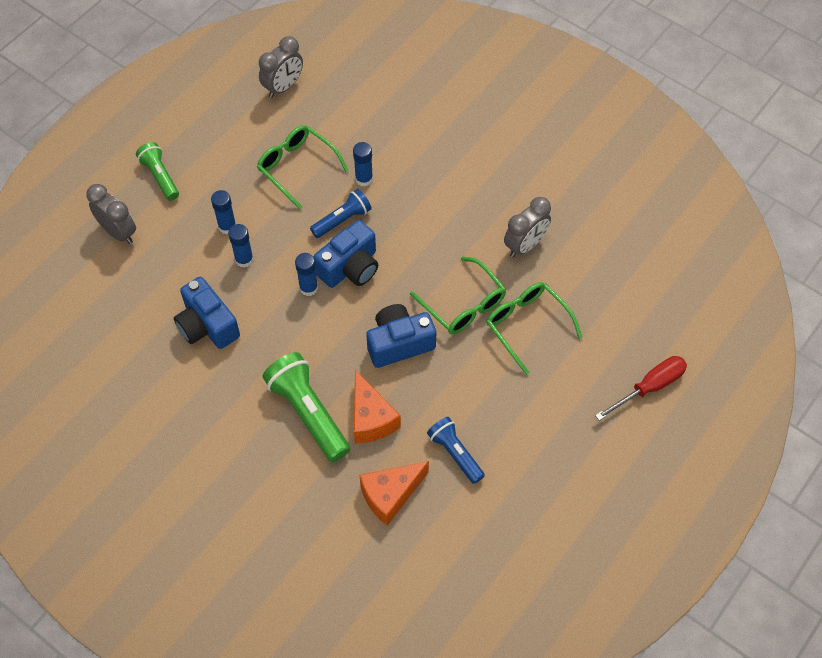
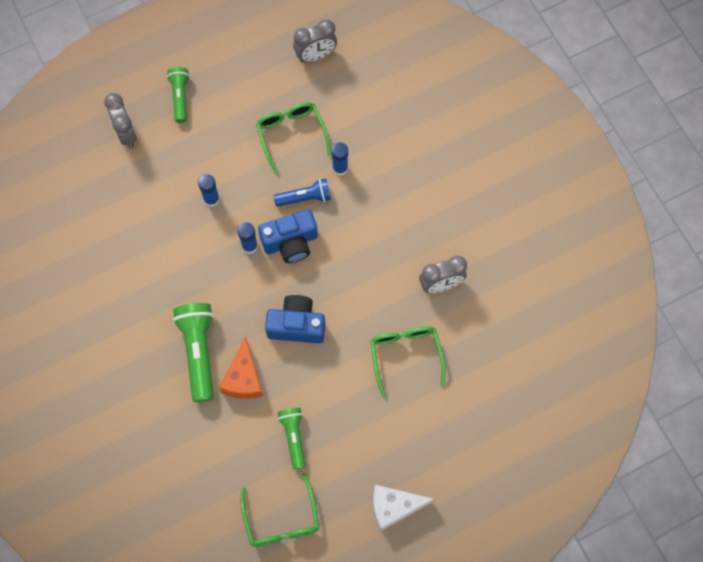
camera: 25 degrees right, 10 degrees up
blue camera [174,277,240,349] -> none
blue glue stick [211,190,236,234] -> none
orange cheese [360,461,429,526] -> none
green glasses [410,256,506,334] -> green glasses moved to [241,473,319,547]
blue flashlight [427,417,485,484] -> green flashlight [278,408,306,469]
red screwdriver [595,356,687,421] -> none
none -> white cheese [373,485,434,531]

